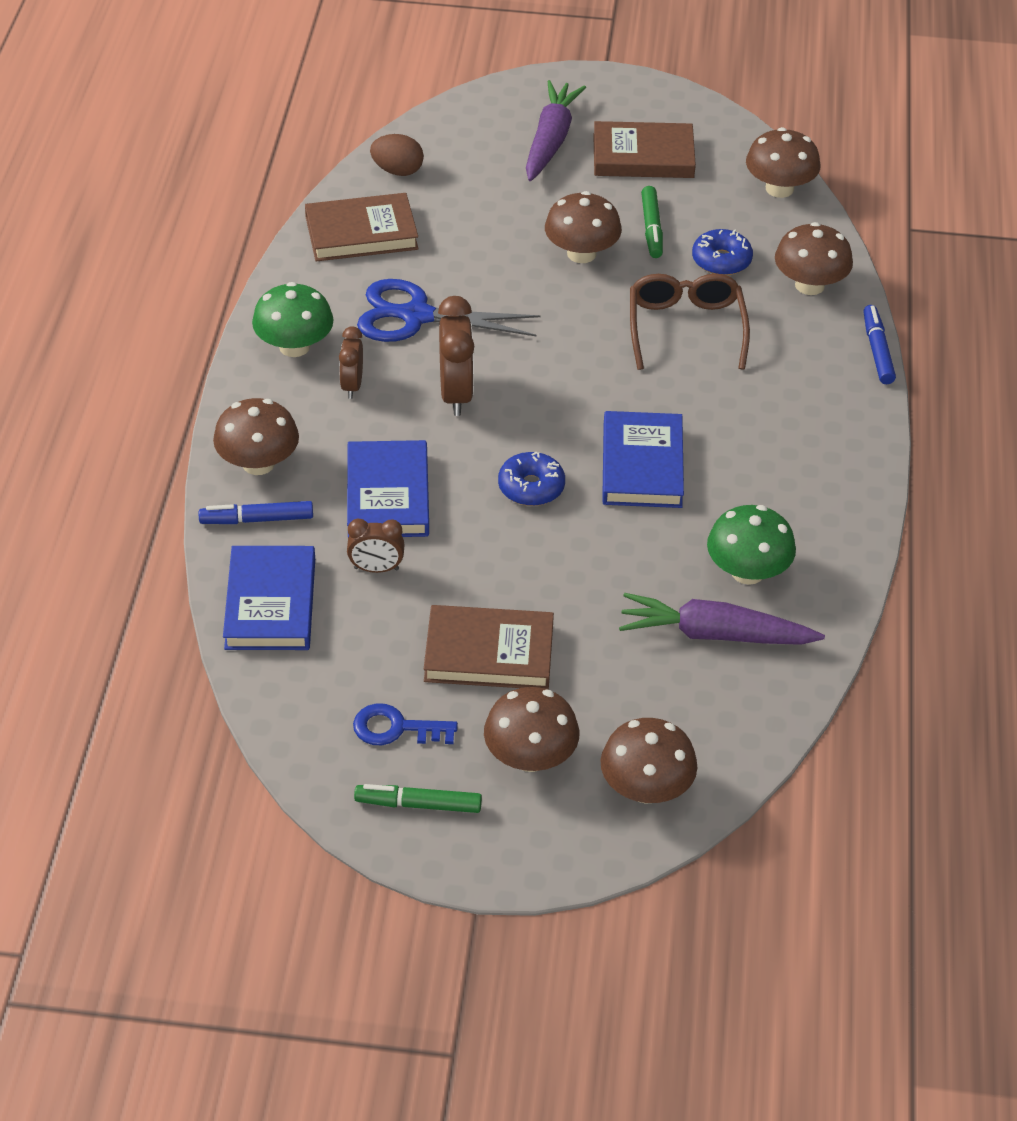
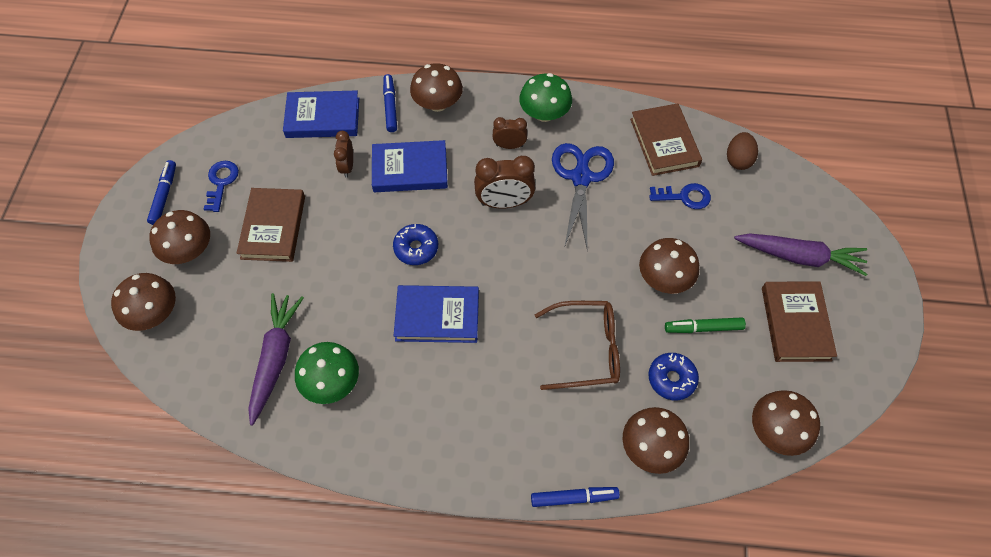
camera: 90 degrees right, 15 degrees up
green marker [354,784,482,813] -> blue marker [147,160,176,225]
none -> blue key [649,183,711,209]

